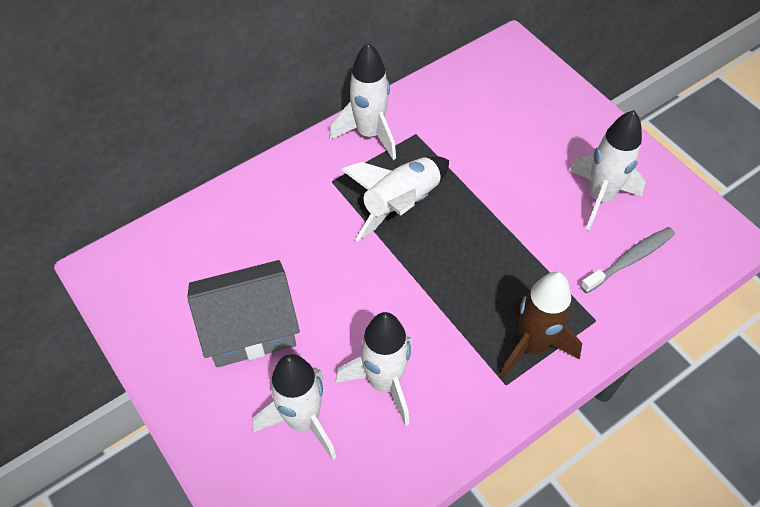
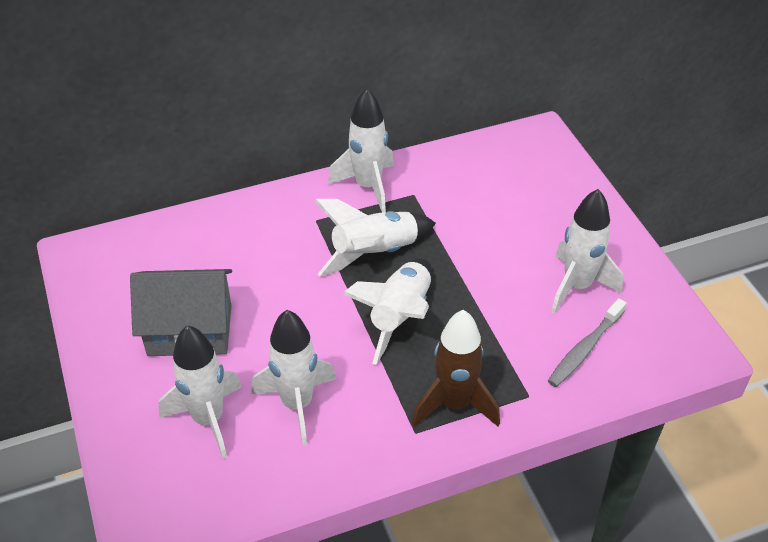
camera: 15 degrees right, 10 degrees down
grey toothbrush [580,227,675,293] -> grey toothbrush turned 150 degrees clockwise [548,298,627,387]
none -> white rocket [342,259,432,365]

